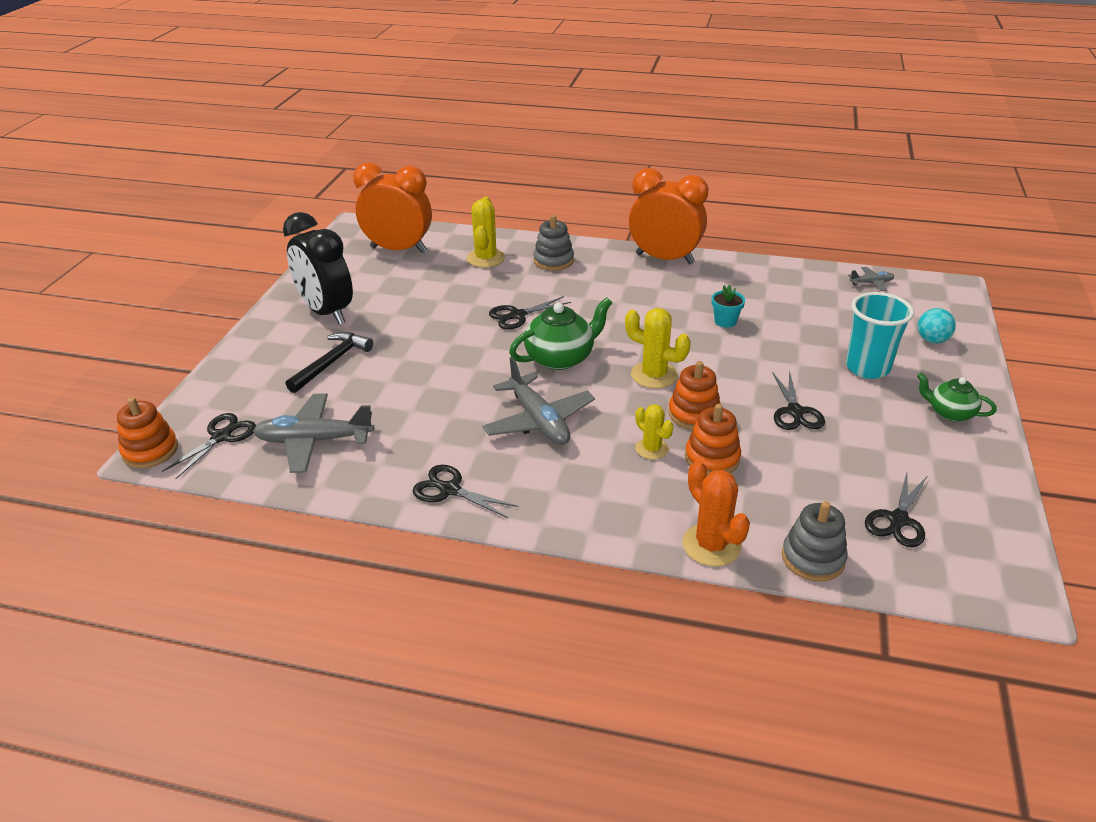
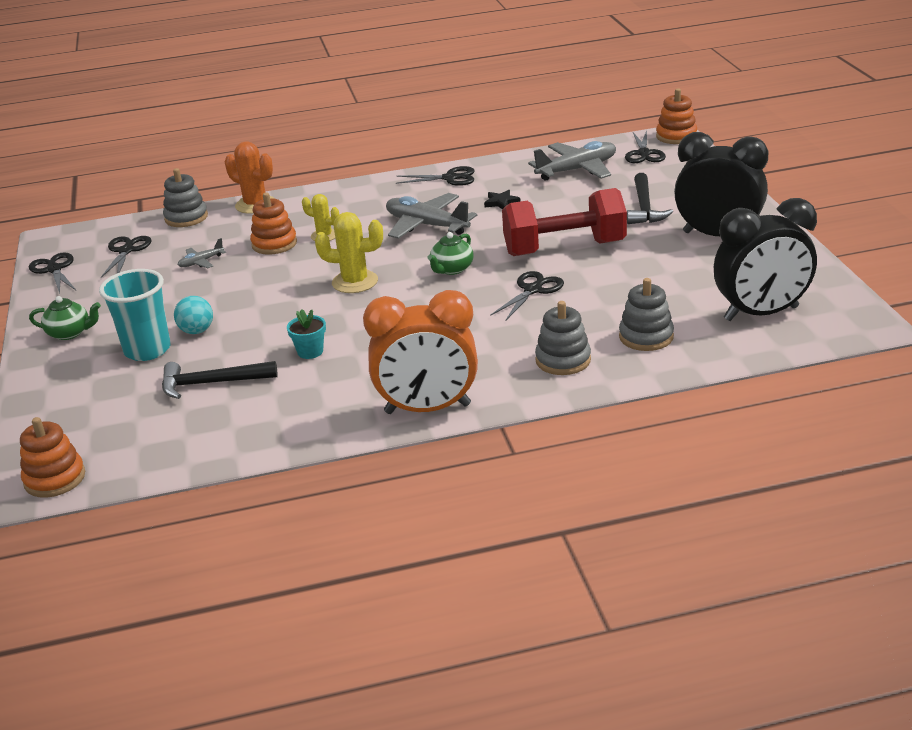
camera: 155 degrees right, 5 degrees down
orange clock [353,162,432,253] -> black clock [714,198,817,321]
yellow cactus [467,197,505,268] -> grey stacking toy [619,278,674,351]
green teapot [509,297,612,370] -> green teapot [428,232,474,275], size x0.62
orange stacking toy [668,361,721,430] -> orange stacking toy moved to [20,417,85,498]
black scissors [772,370,825,430] -> black scissors moved to [29,252,76,294]
grey plane [848,267,894,291] -> grey plane moved to [178,238,226,268]
turquoise ball [918,308,956,343] -> turquoise ball moved to [174,296,213,334]
none -> black hammer [162,361,278,399]
none -> black star [484,190,520,209]
none -> red dumbbell [502,188,627,256]

